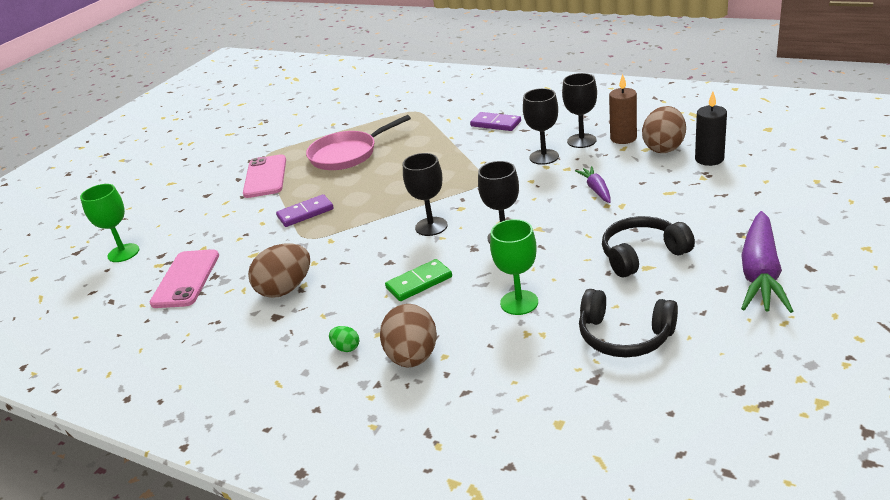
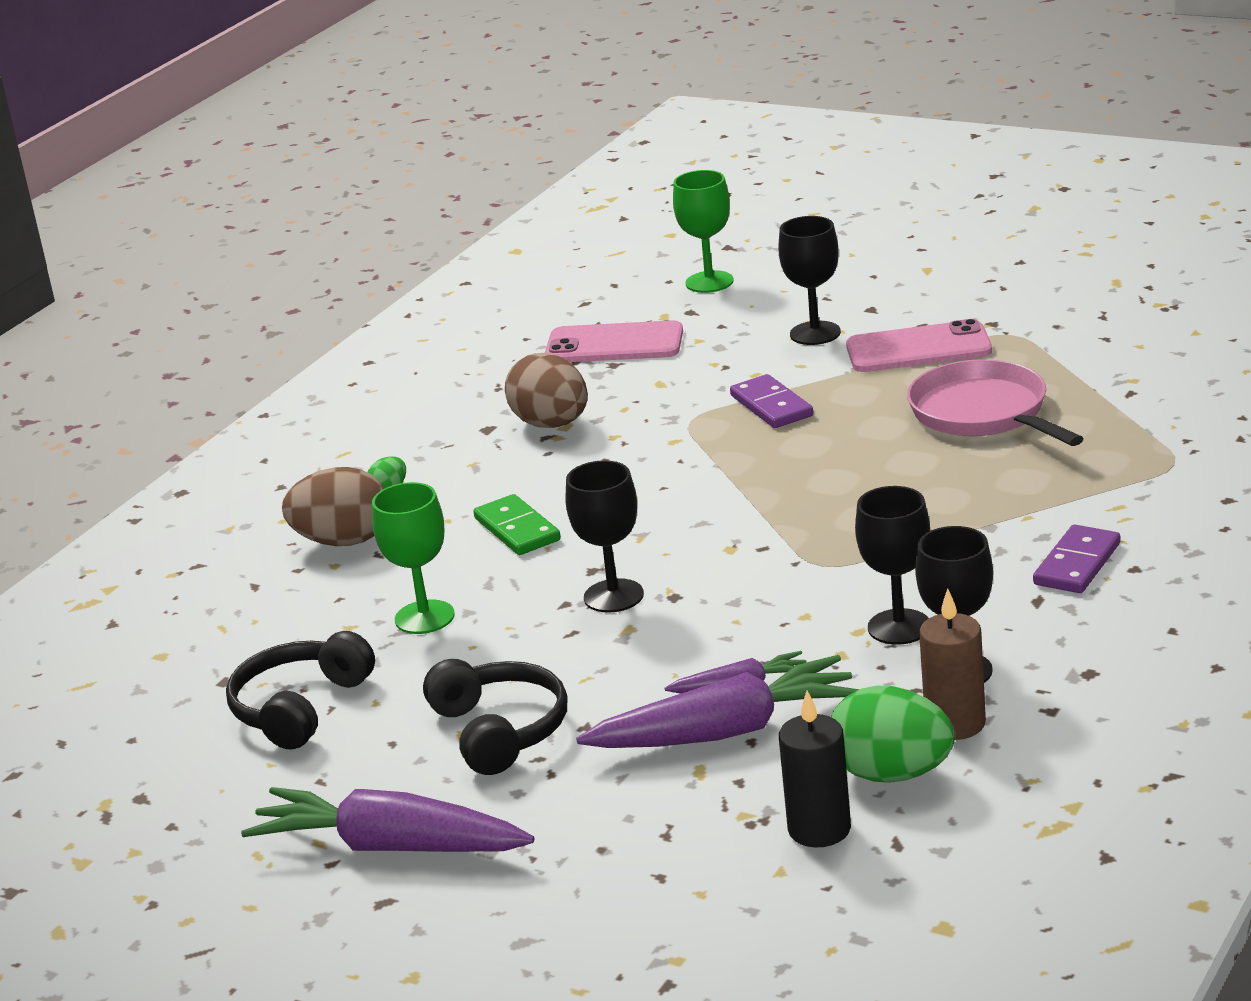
camera: 90 degrees right, 5 degrees down
black goblet [403,153,448,236] -> black goblet moved to [778,216,841,345]
brown egg [642,106,686,153] -> green egg [831,686,955,783]
none -> purple carrot [576,655,860,748]

